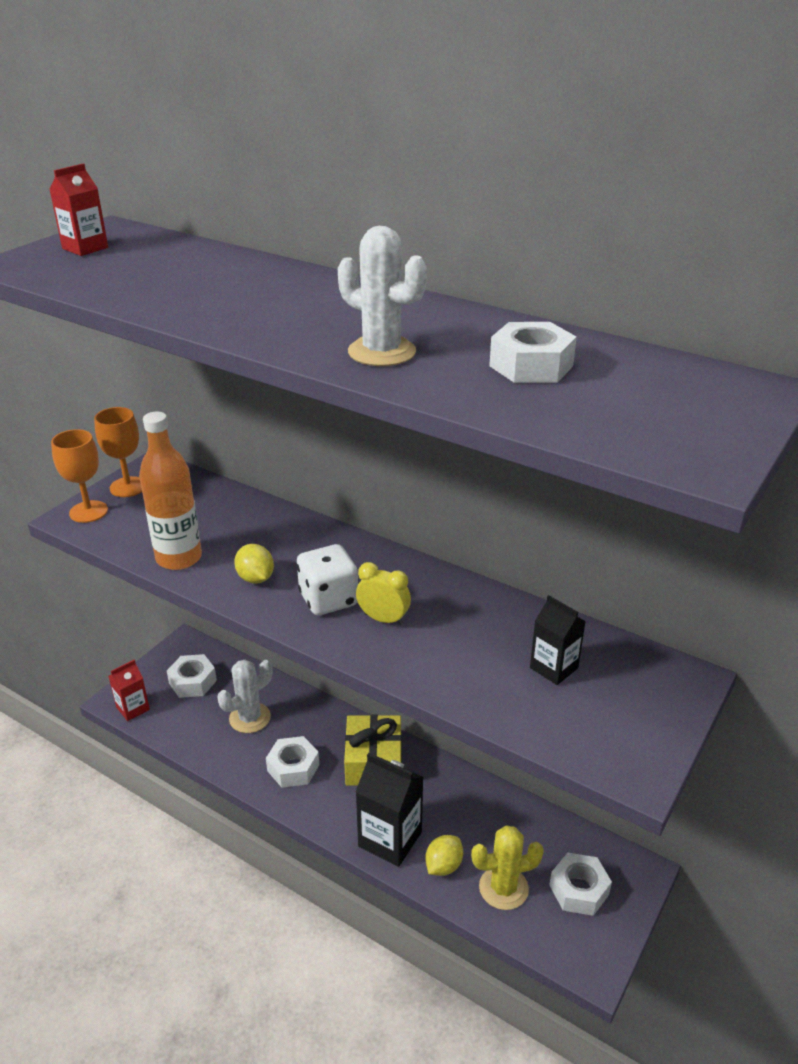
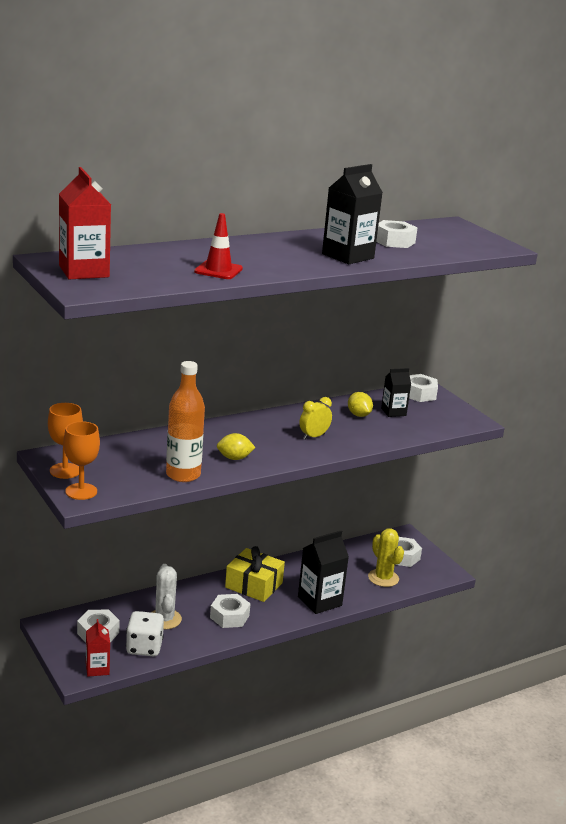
camera: 65 degrees left, 10 degrees down
red carton [49,163,108,256] -> red carton [59,167,111,279], size x1.66
white dice [296,544,358,615] -> white dice moved to [126,611,164,656]
white cactus [338,226,427,366] -> black carton [322,164,383,264]
yellow lemon [425,835,463,876] -> yellow lemon moved to [348,392,373,417]
yellow cactus [471,825,544,910] -> yellow cactus turned 45 degrees counterclockwise [368,528,404,587]
none -> red traffic cone [194,213,243,279]
none -> white nut [409,374,438,402]

